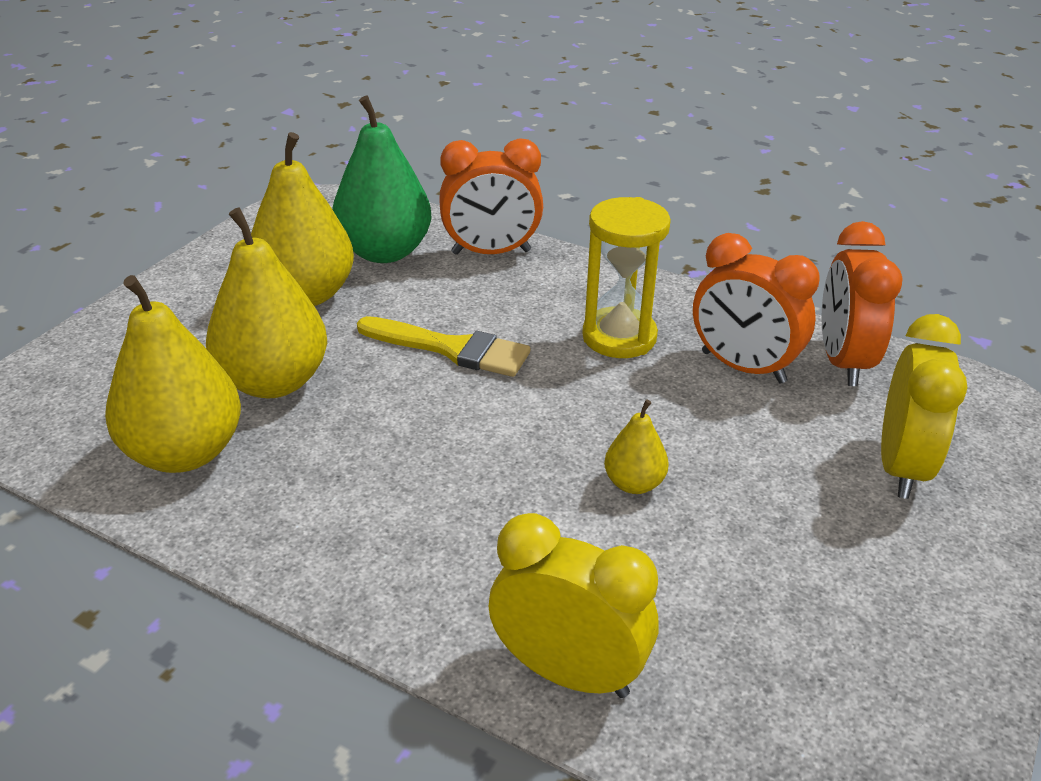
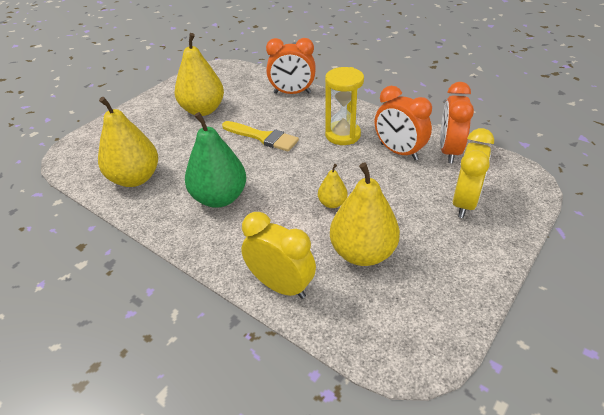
camera: 10 degrees right, 5 degrees up
yellow pear [206,208,327,398] -> yellow pear moved to [330,162,400,266]
green pear [332,96,432,263] -> green pear moved to [185,112,246,208]

